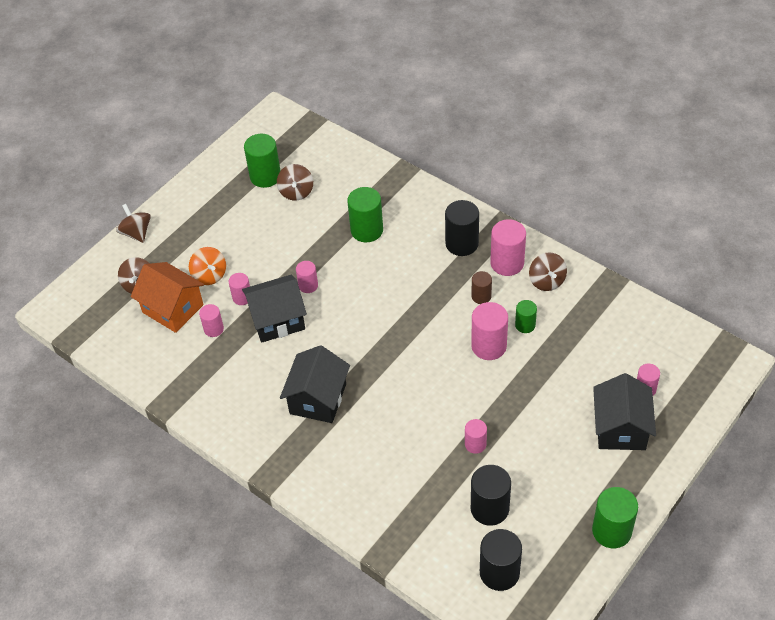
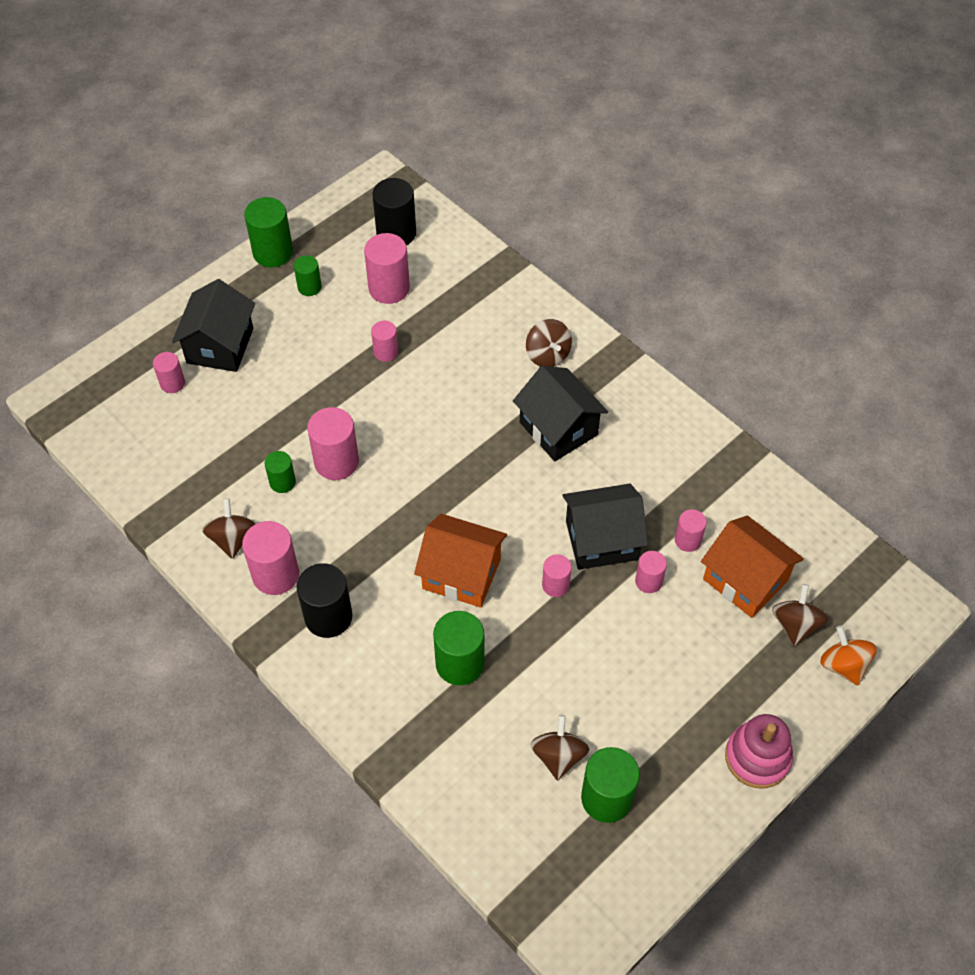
camera: 175 degrees left, 5 degrees up
brown spinning top [116,204,151,243] -> brown spinning top moved to [526,319,572,367]
orange spinning top [189,247,226,285] -> orange spinning top moved to [820,626,877,686]
black house [280,345,350,423] -> black house turned 60 degrees counterclockwise [513,366,608,461]
brown cylinder [471,271,492,304] -> none
black cylinder [471,465,511,526] -> pink cylinder [364,233,410,304]
none -> green cylinder [294,255,322,296]
none -> orange house [414,514,507,608]
none -> pink stacking toy [725,714,793,789]

